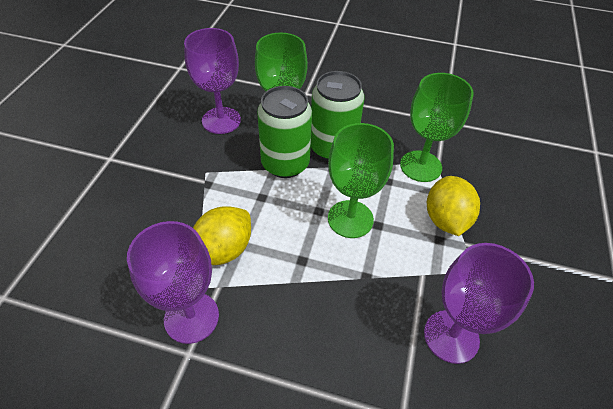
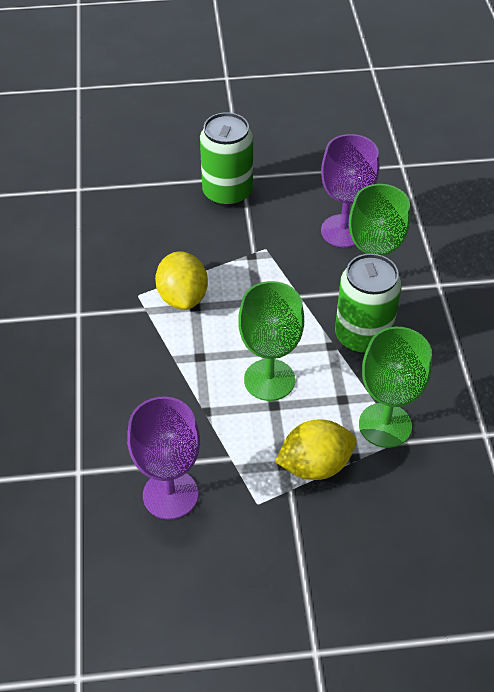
camera: 70 degrees right, 0 degrees up
purple goblet [127,221,219,344] -> none
yellow lemon [193,207,251,265] -> yellow lemon turned 60 degrees clockwise [155,251,208,310]
green can [257,86,312,178] -> green can moved to [200,112,253,207]

